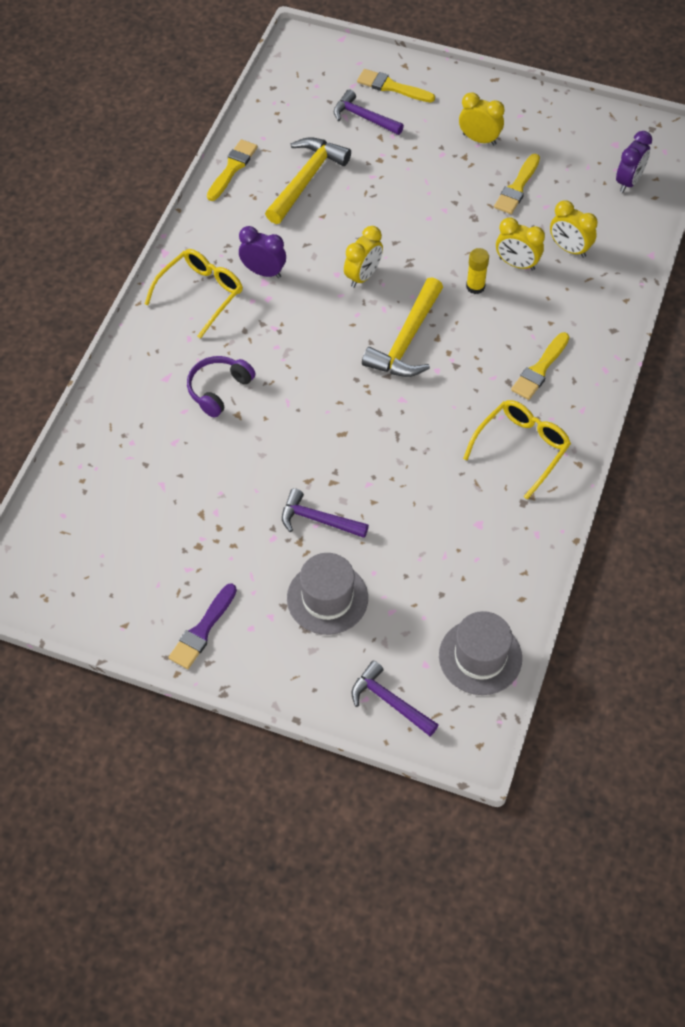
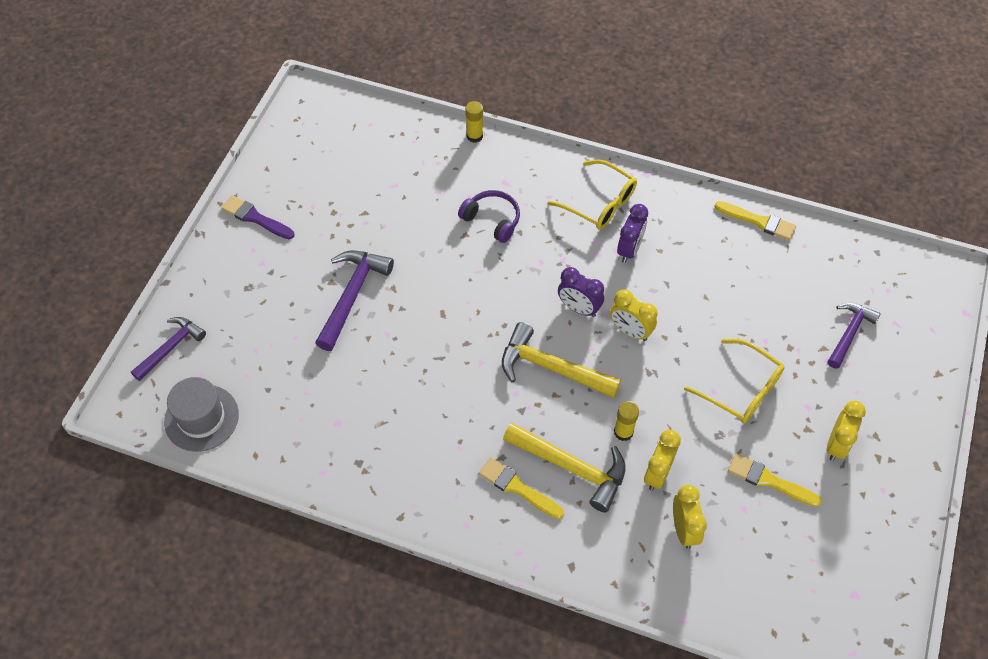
camera: 90 degrees right, 0 degrees up
yellow hammer [265,137,351,224] -> yellow hammer moved to [503,423,626,512]
purple hammer [282,488,369,538] -> purple hammer [315,250,394,351], size x1.50
grey hat [287,553,368,635] -> none
yellow brush [357,69,435,102] -> none
yellow glasses [463,400,571,499] -> yellow glasses moved to [684,339,785,423]
yellow clock [550,200,598,258] -> yellow clock turned 135 degrees clockwise [673,485,707,549]
purple clock [616,131,652,193] -> purple clock moved to [558,267,604,317]
none -> yellow glue stick [465,101,483,143]

